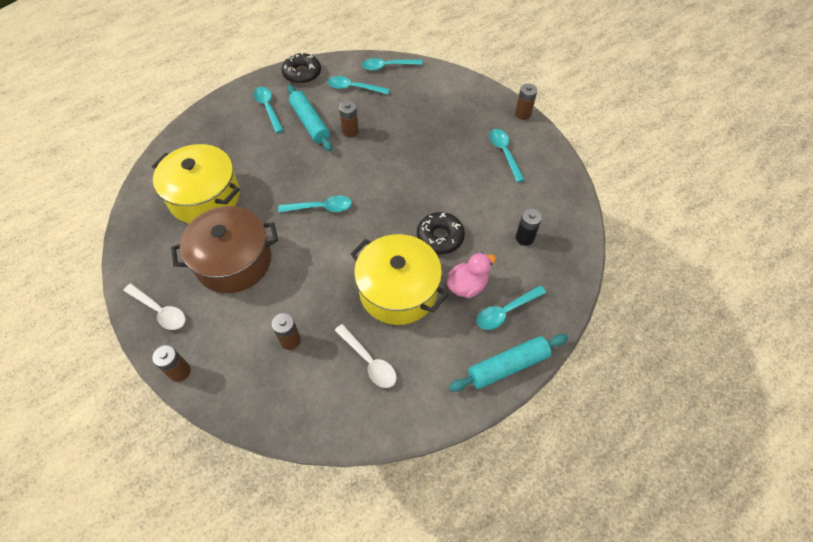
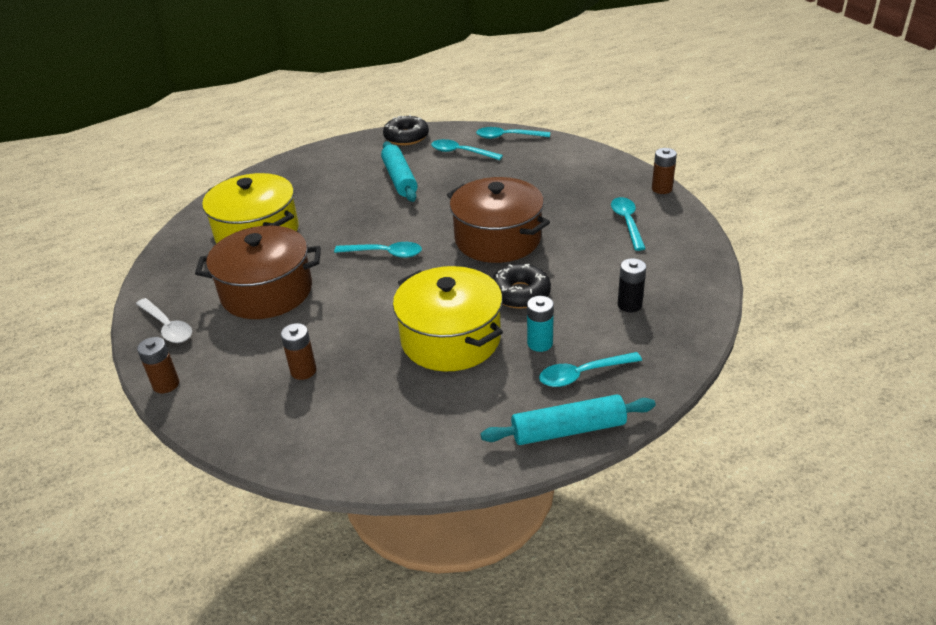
camera: 15 degrees right, 20 degrees down
turquoise spoon [253,87,283,133] -> none
white spoon [335,324,397,388] -> none
brown battery [339,101,359,138] -> none
pink duck [447,252,496,298] -> turquoise battery [527,296,554,352]
none -> brown pot [447,177,550,263]

